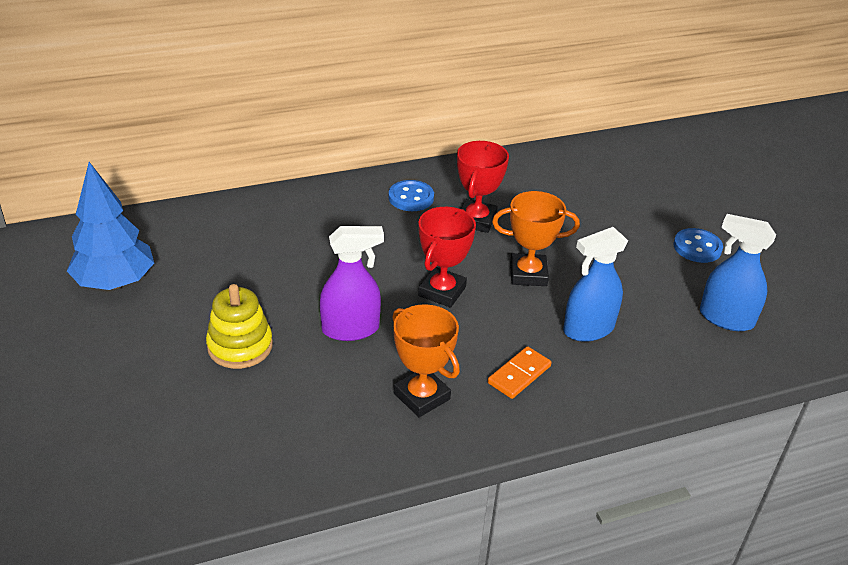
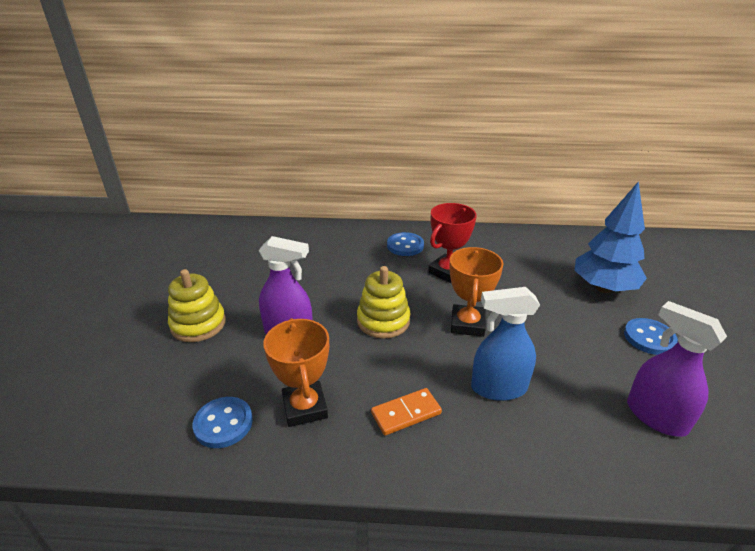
camera: 25 degrees right, 5 degrees down
blue tree [67,162,154,290] -> blue tree moved to [574,181,647,293]
red trophy [418,207,476,308] -> yellow stacking toy [357,266,411,339]
orange trophy [492,191,580,286] -> orange trophy turned 75 degrees clockwise [449,247,503,337]
blue spray bottle [700,214,776,331] -> purple spray bottle [627,301,727,437]
none -> blue button [192,397,253,448]

